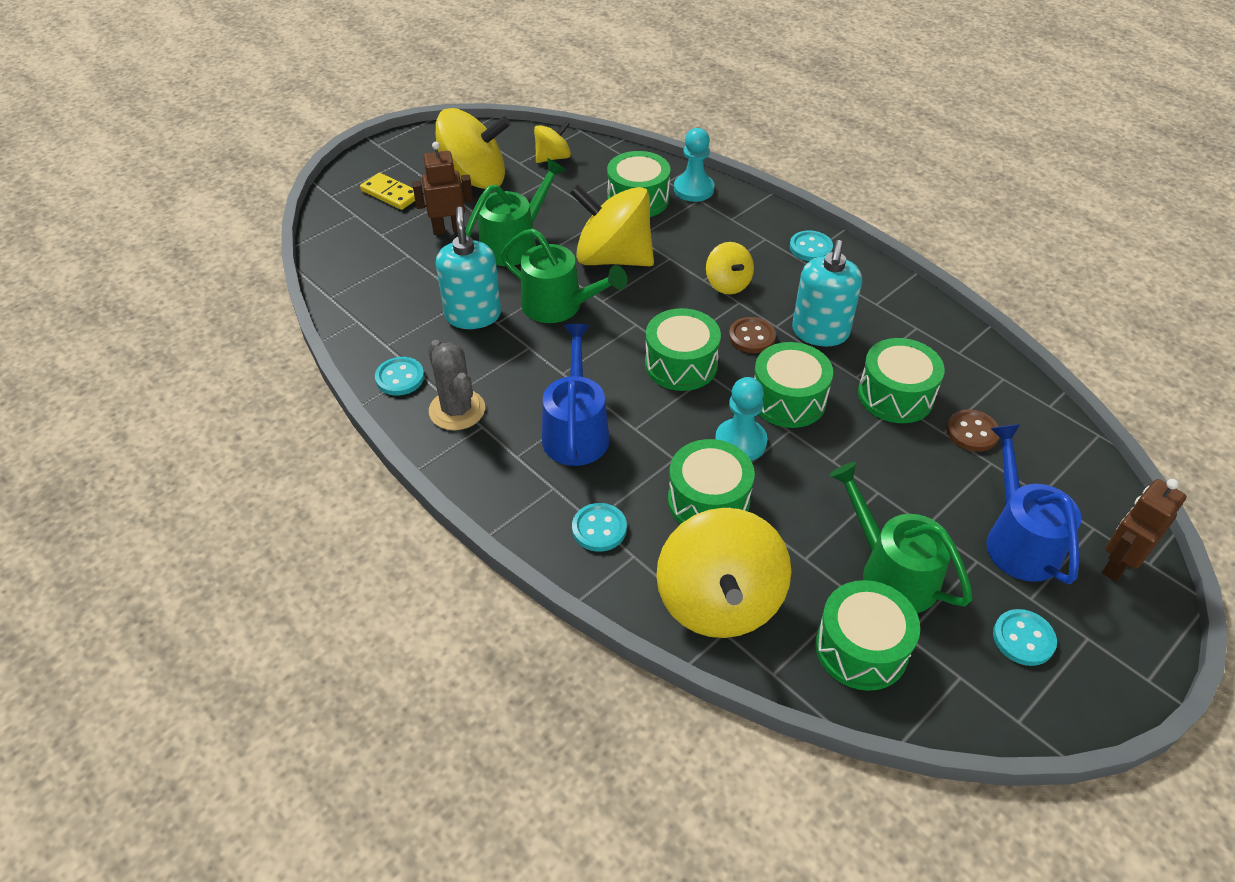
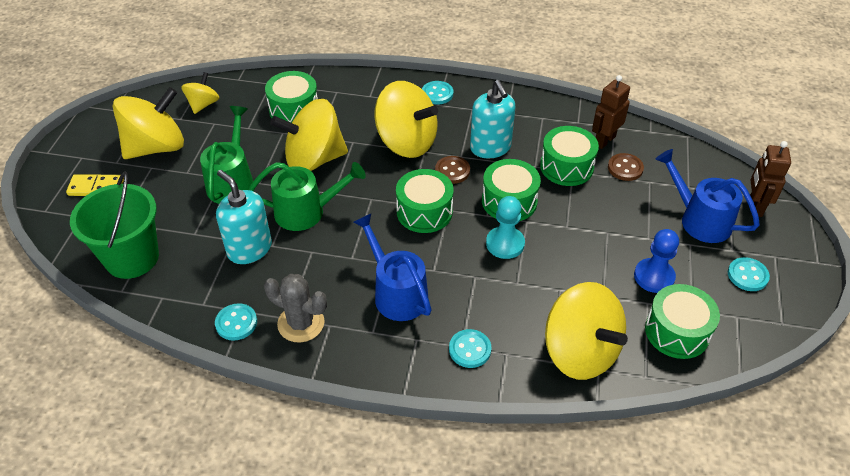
camera: 35 degrees left, 0 degrees up
brown robot [412,142,473,235] -> brown robot moved to [592,75,630,149]
green drum [668,439,755,524] -> none
turquoise pawn [674,128,715,202] -> none
yellow spinning top [706,242,754,294] -> yellow spinning top [374,81,438,158], size x1.93
green watering can [829,462,973,613] -> blue pawn [634,229,679,293]
none -> green bucket [70,171,159,279]

